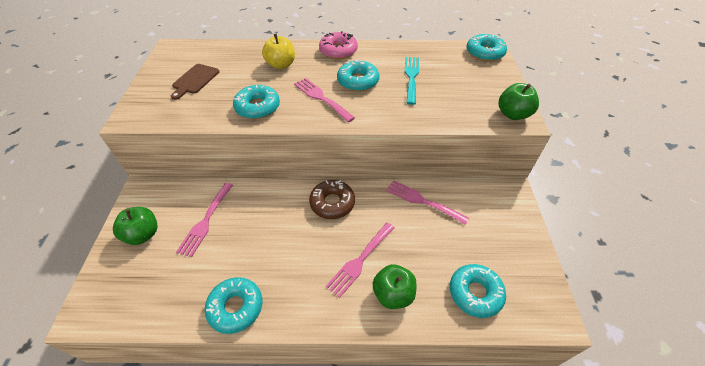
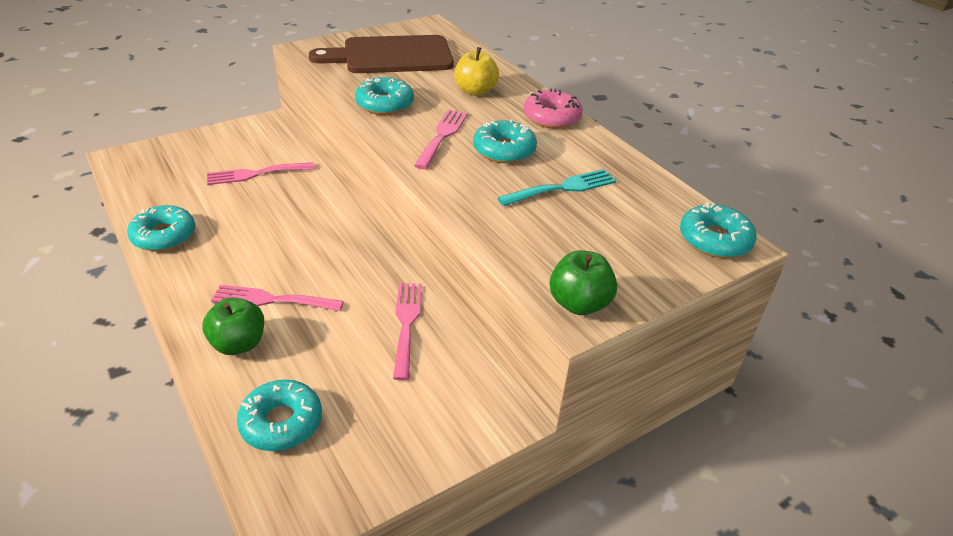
camera: 55 degrees right, 10 degrees down
green apple [113,207,158,245] -> none
brown cutting board [171,64,220,100] -> brown cutting board [309,35,454,73], size x1.99
brown donut [309,180,355,219] -> none

